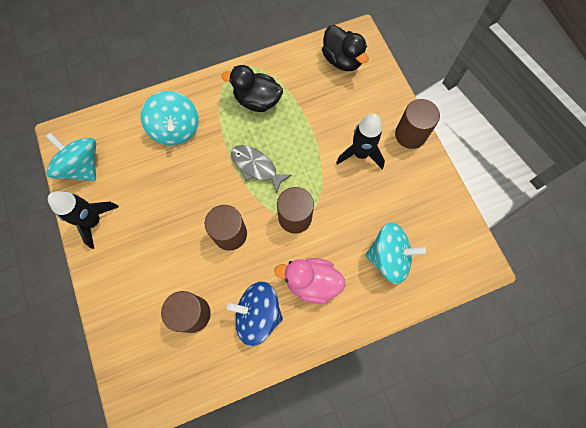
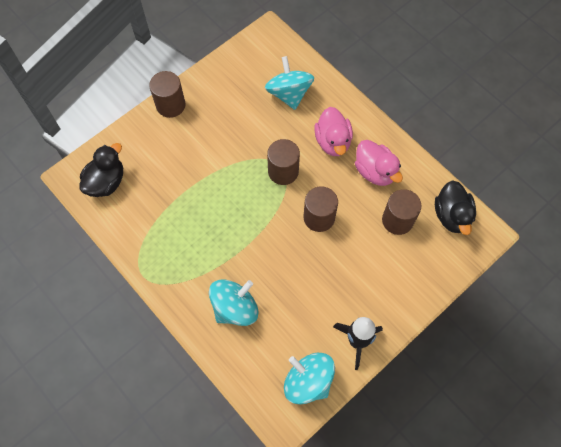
camera: 110 degrees left, 5 degrees down
turquoise spinning top [45,132,96,181] -> turquoise spinning top turned 105 degrees clockwise [284,353,335,405]
black duck [222,65,283,112] -> black duck moved to [435,180,476,235]
blue spinning top [227,281,283,346] -> pink duck [355,140,403,186]
grey fish [231,145,292,193] -> none
black rocket [336,114,385,169] -> none

